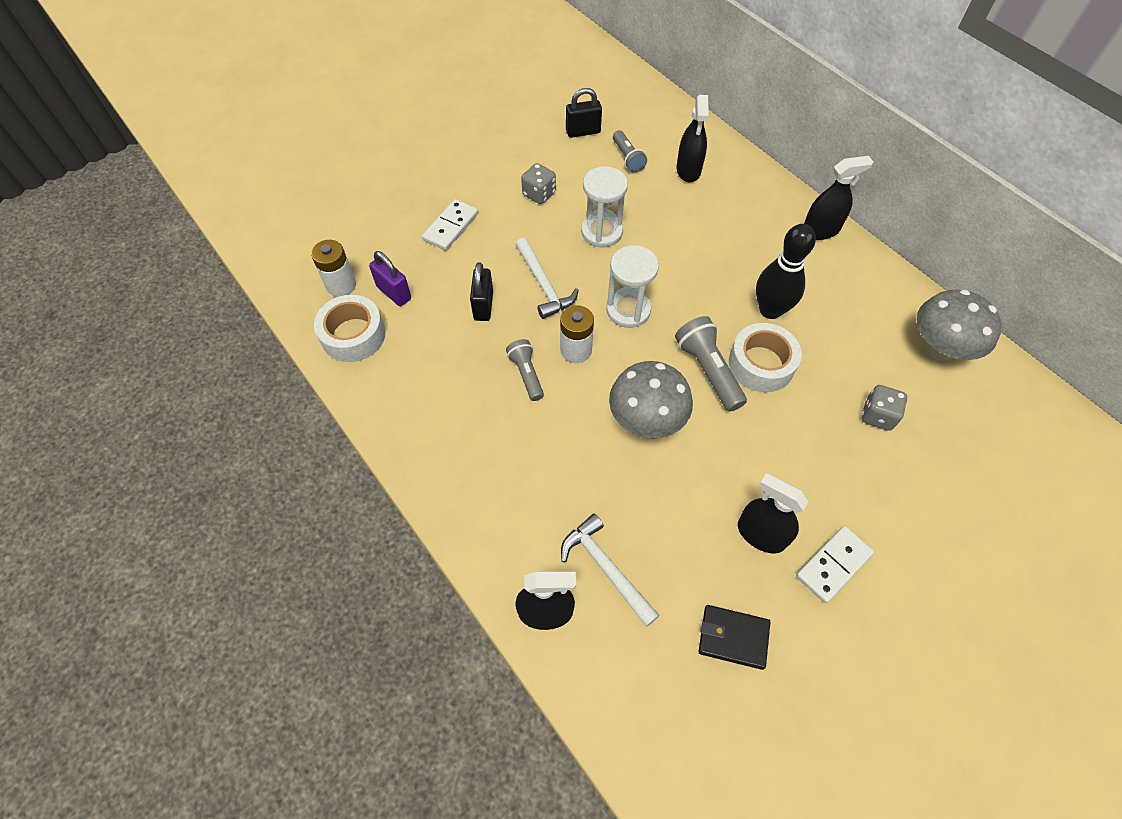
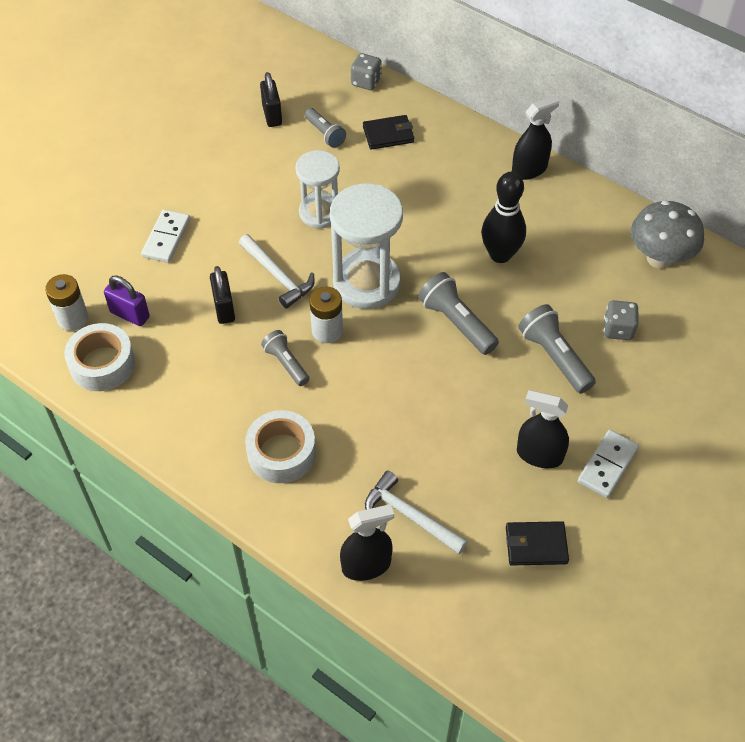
camera: 15 degrees left, 5 degrees down
grey dice [521,163,556,204] -> grey dice moved to [351,53,382,90]
black padlock [566,88,602,138] -> black padlock turned 75 degrees counterclockwise [260,72,282,127]
white hourglass [606,246,659,328] -> white hourglass [330,184,403,309], size x1.55
grey mushroom [609,361,693,438] -> none
black spray bottle [676,95,709,182] -> black wallet [363,115,415,150]
white tape [729,323,802,392] -> white tape moved to [245,410,316,483]
none -> grey flashlight [518,304,596,394]

